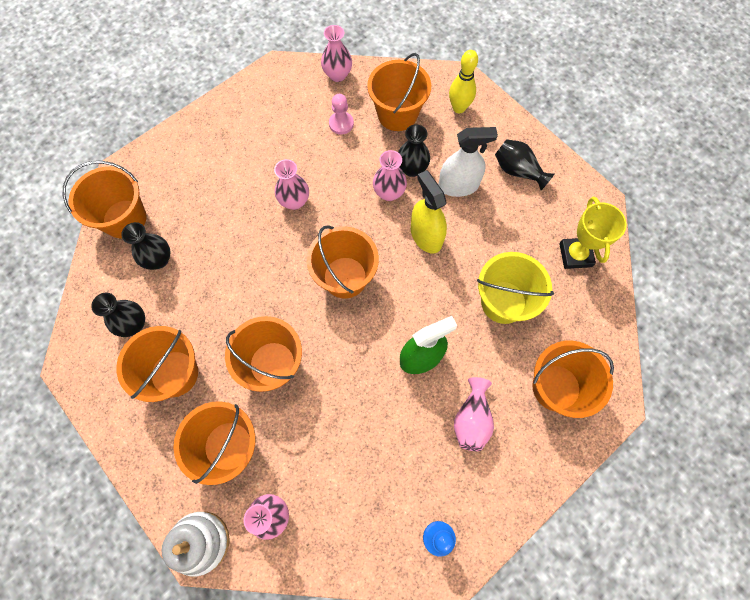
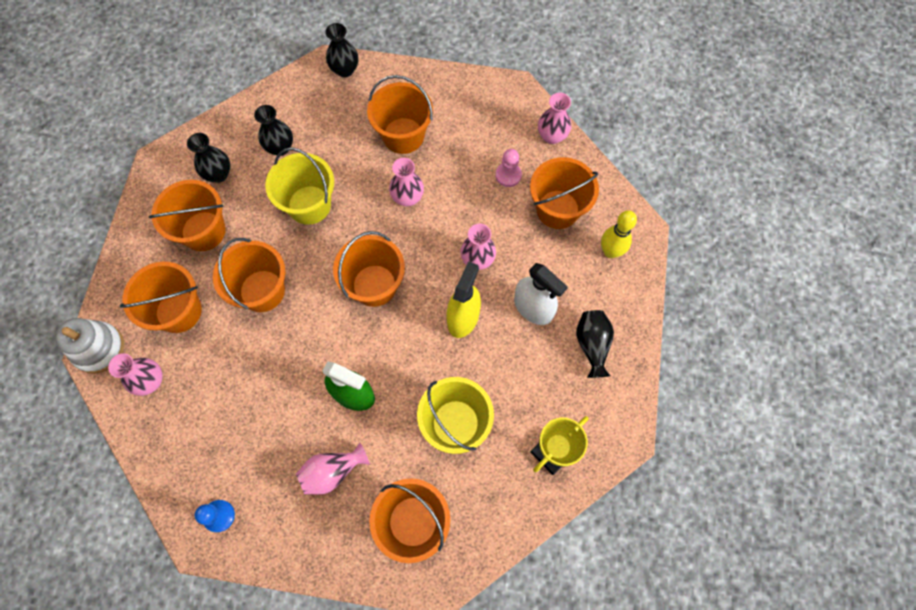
camera: 50 degrees right, 0 degrees up
orange bucket [63,161,147,239] -> orange bucket moved to [367,75,433,154]
black vase [398,124,430,177] -> black vase moved to [325,23,358,78]
none -> yellow bucket [265,147,334,225]

